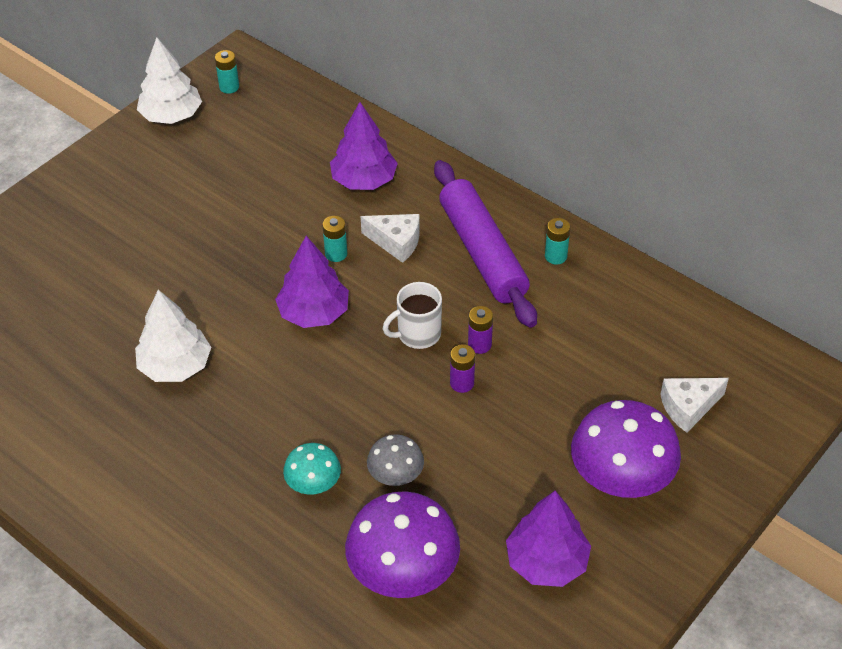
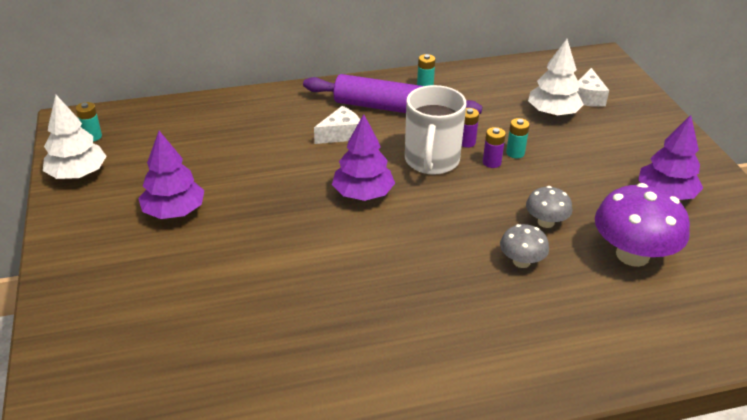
camera: 55 degrees left, 10 degrees down
white tree [135,290,211,382] -> white tree moved to [528,39,584,116]
turquoise mushroom [283,443,341,494] -> grey mushroom [500,224,549,268]
turquoise battery [322,216,347,262] -> turquoise battery moved to [506,118,530,159]
purple tree [330,102,398,190] -> purple tree moved to [138,131,204,219]
white mug [383,282,442,349] -> white mug [405,85,466,175], size x1.62
purple mushroom [571,400,681,498] -> none

